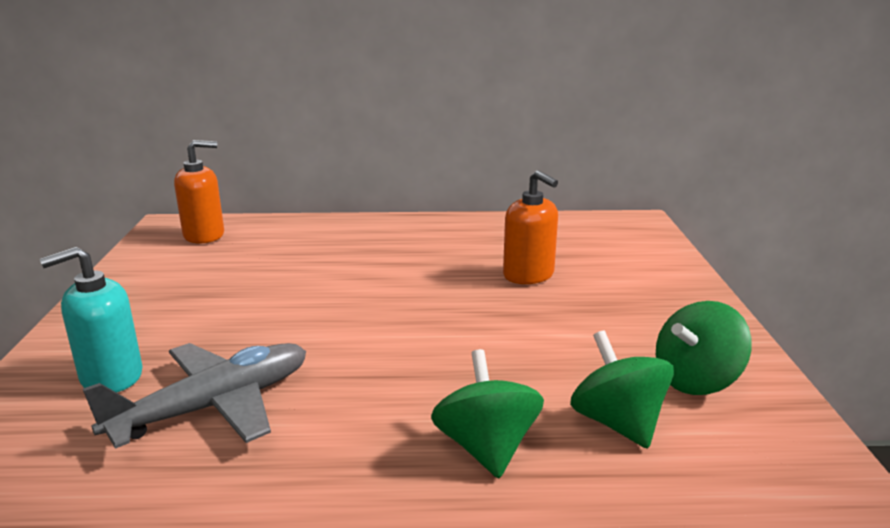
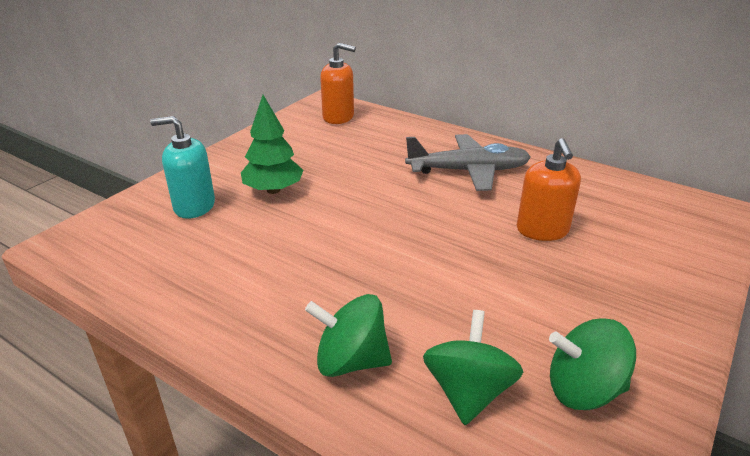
camera: 35 degrees right, 10 degrees up
grey plane [83,343,306,449] -> grey plane moved to [405,134,531,191]
green spinning top [431,349,544,478] -> green spinning top turned 105 degrees counterclockwise [305,294,392,377]
none -> green tree [241,95,303,194]

